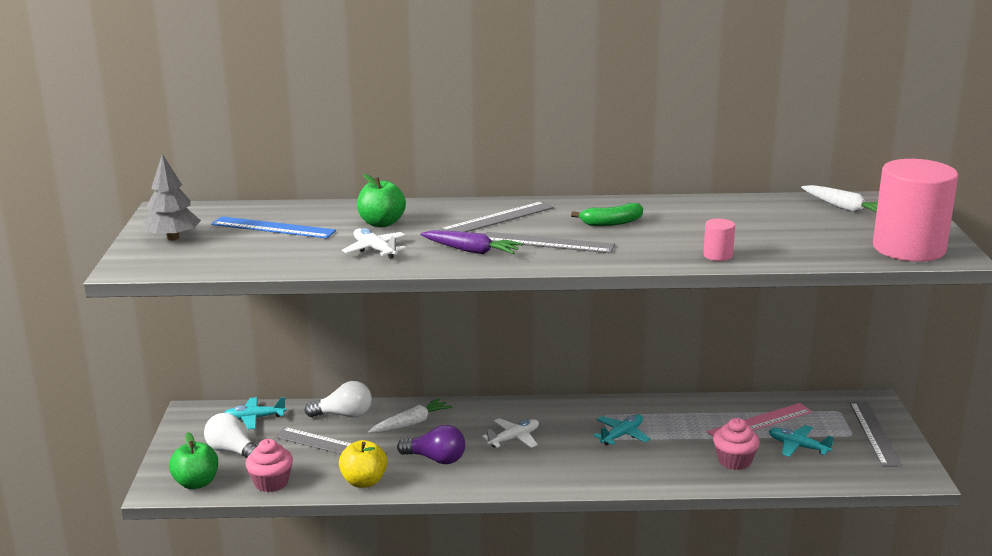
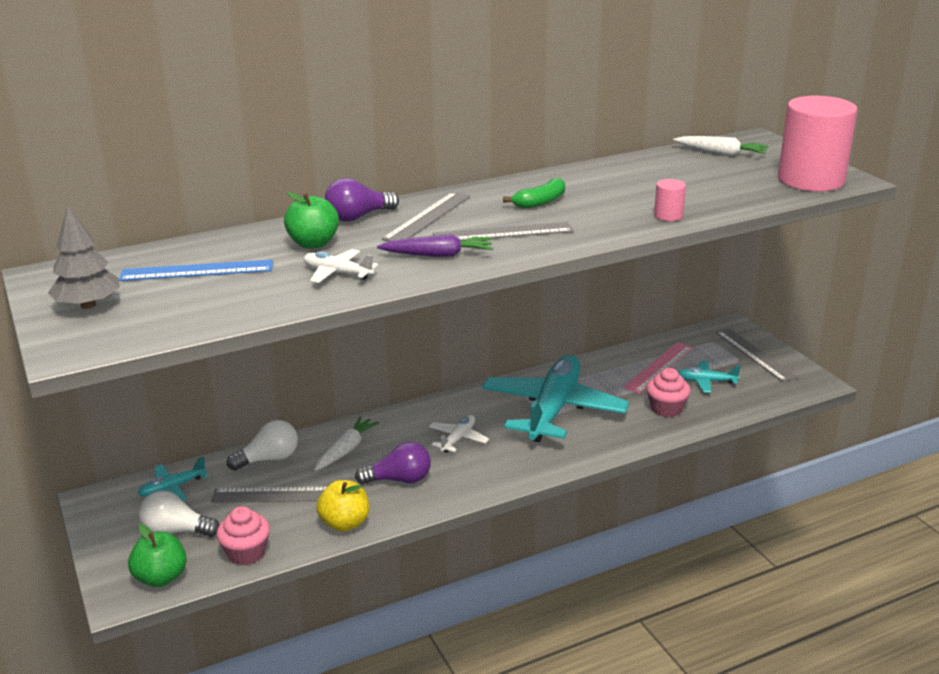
camera: 25 degrees left, 5 degrees up
turquoise plane [593,414,650,445] -> turquoise plane [482,355,629,442], size x2.38
none -> purple light bulb [325,178,399,222]

